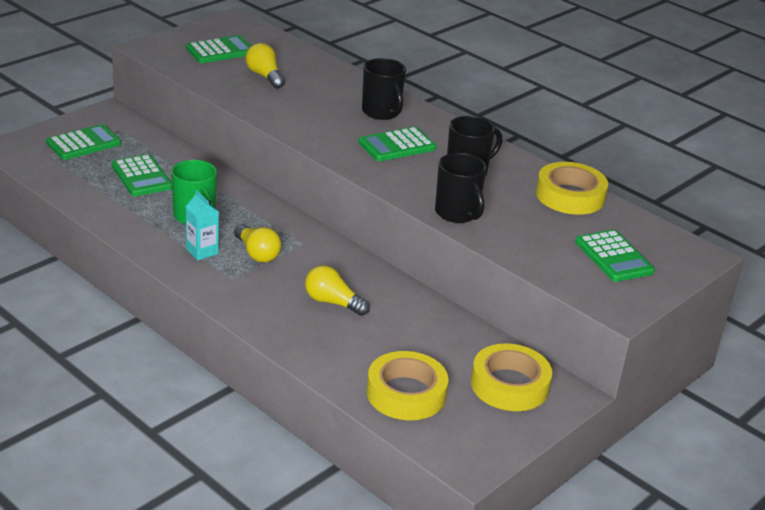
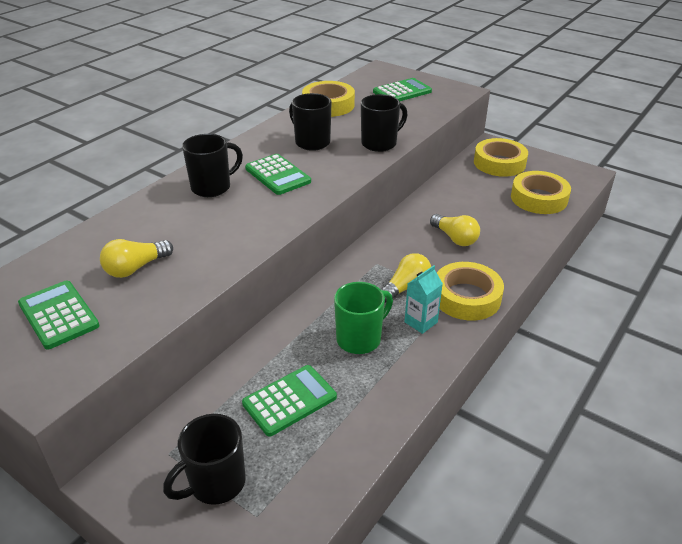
camera: 95 degrees left, 5 degrees up
green calculator [46,124,121,160] -> black mug [163,414,246,505]
yellow light bulb [305,265,370,316] -> yellow light bulb turned 60 degrees counterclockwise [430,214,480,246]
none -> yellow tape [437,262,504,321]

